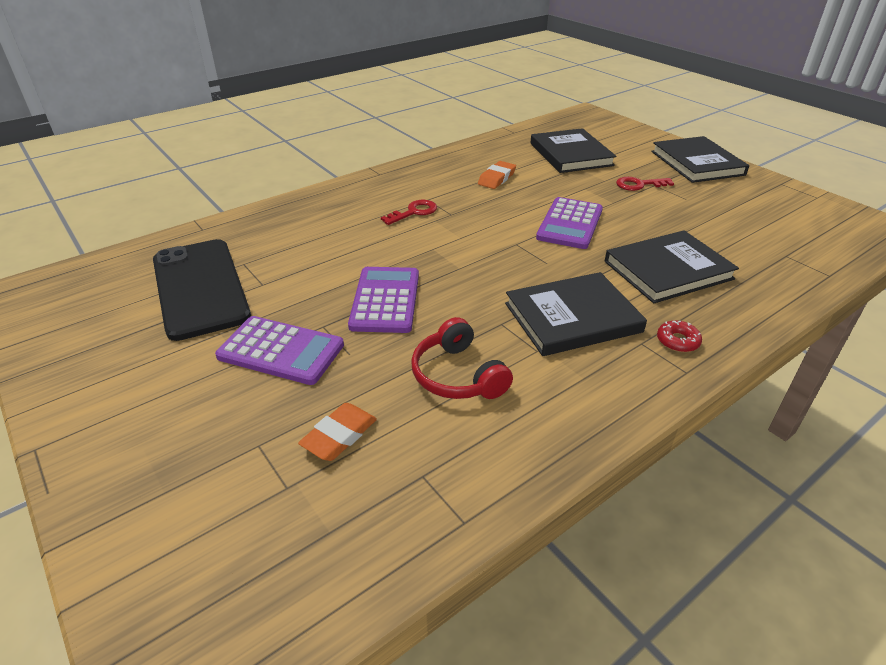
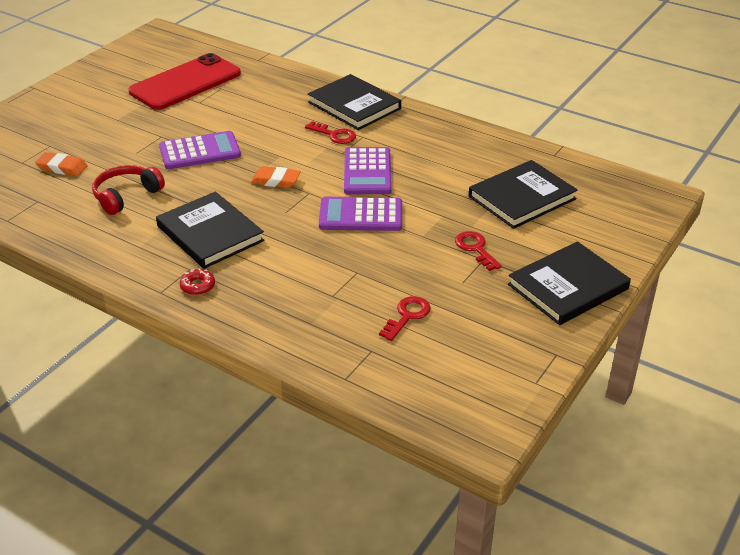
camera: 70 degrees right, 0 degrees up
black phone [153,239,251,341] -> red phone [128,53,241,110]
purple calculator [215,316,344,385] -> purple calculator moved to [344,147,392,194]
orange eraser [478,161,516,189] -> orange eraser moved to [251,166,301,188]
black book [605,230,739,303] -> black book moved to [308,74,401,130]
none -> red key [379,296,431,341]

